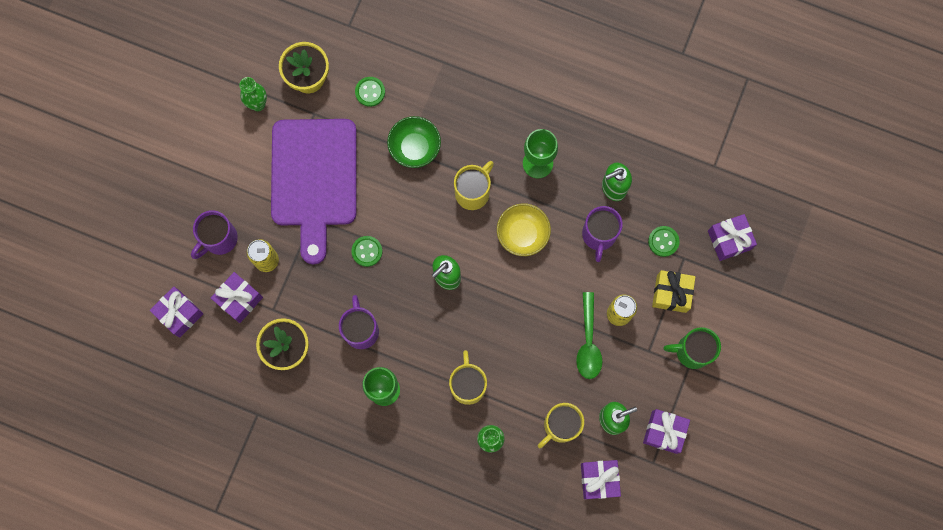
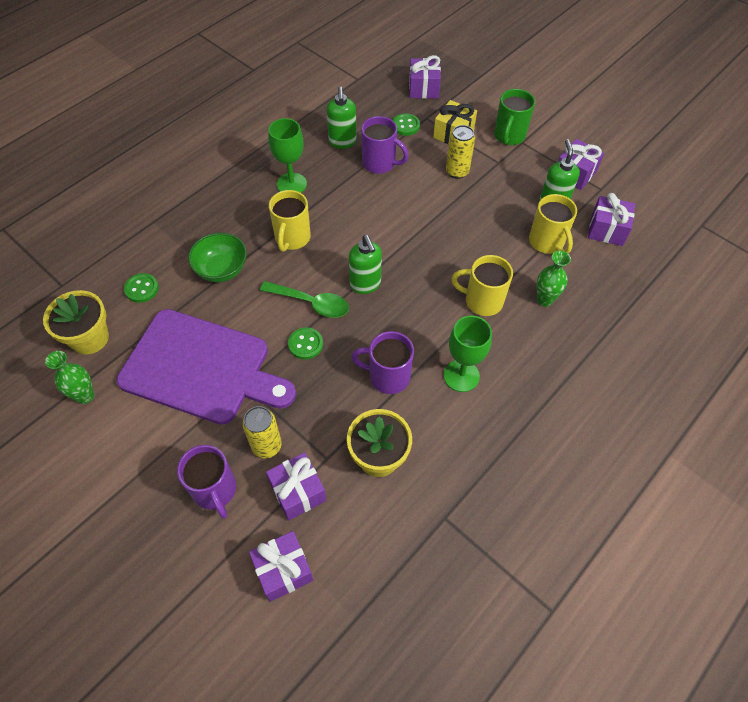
camera: 70 degrees left, 20 degrees down
yellow mug [454,161,494,210] -> yellow mug turned 135 degrees counterclockwise [269,190,311,252]
yellow bowl [497,203,551,256] -> none
green spoon [576,292,602,379] -> green spoon moved to [260,281,349,318]

